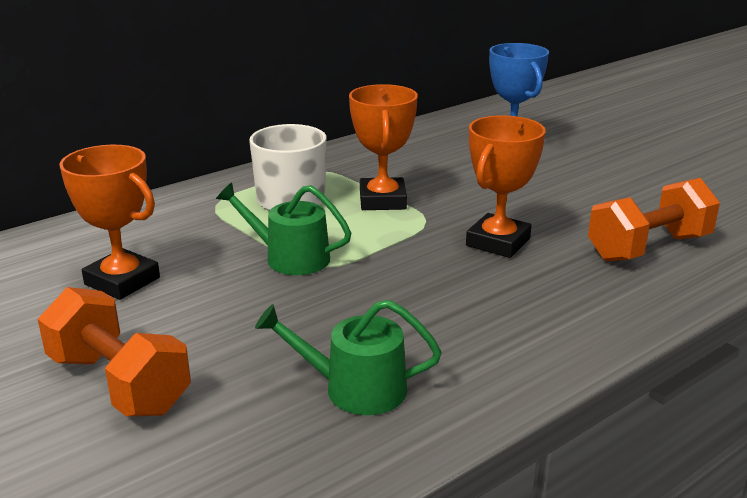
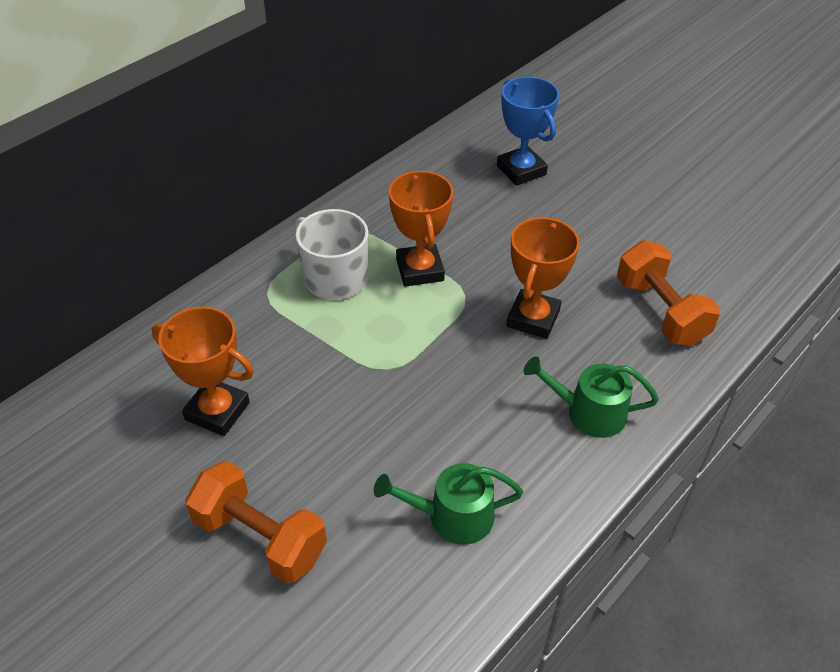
camera: 10 degrees left, 20 degrees up
green watering can [216,183,351,275] -> green watering can moved to [524,356,659,438]
orange dumbbell [588,178,720,262] -> orange dumbbell turned 75 degrees counterclockwise [617,240,720,346]

